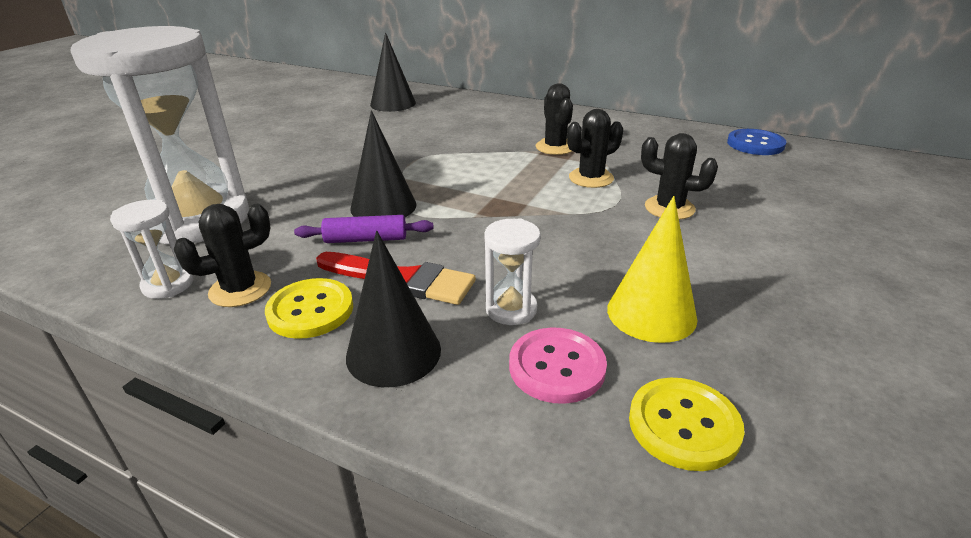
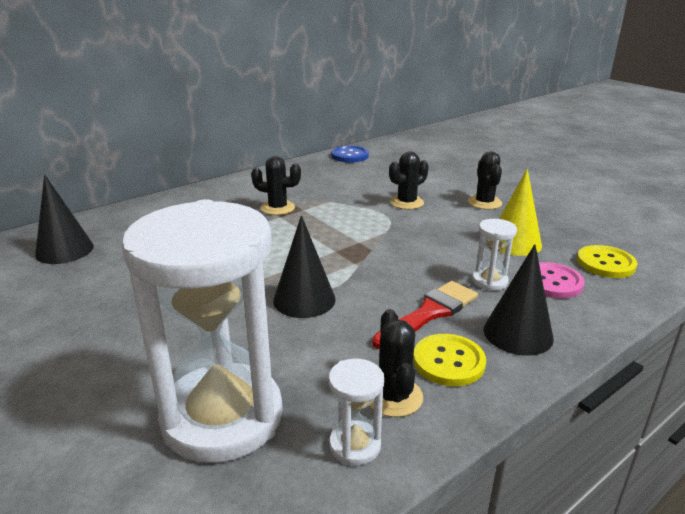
camera: 65 degrees left, 5 degrees down
purple rolling pin [294,215,433,243] -> none
black cactus [567,109,623,188] -> black cactus moved to [468,151,502,210]

